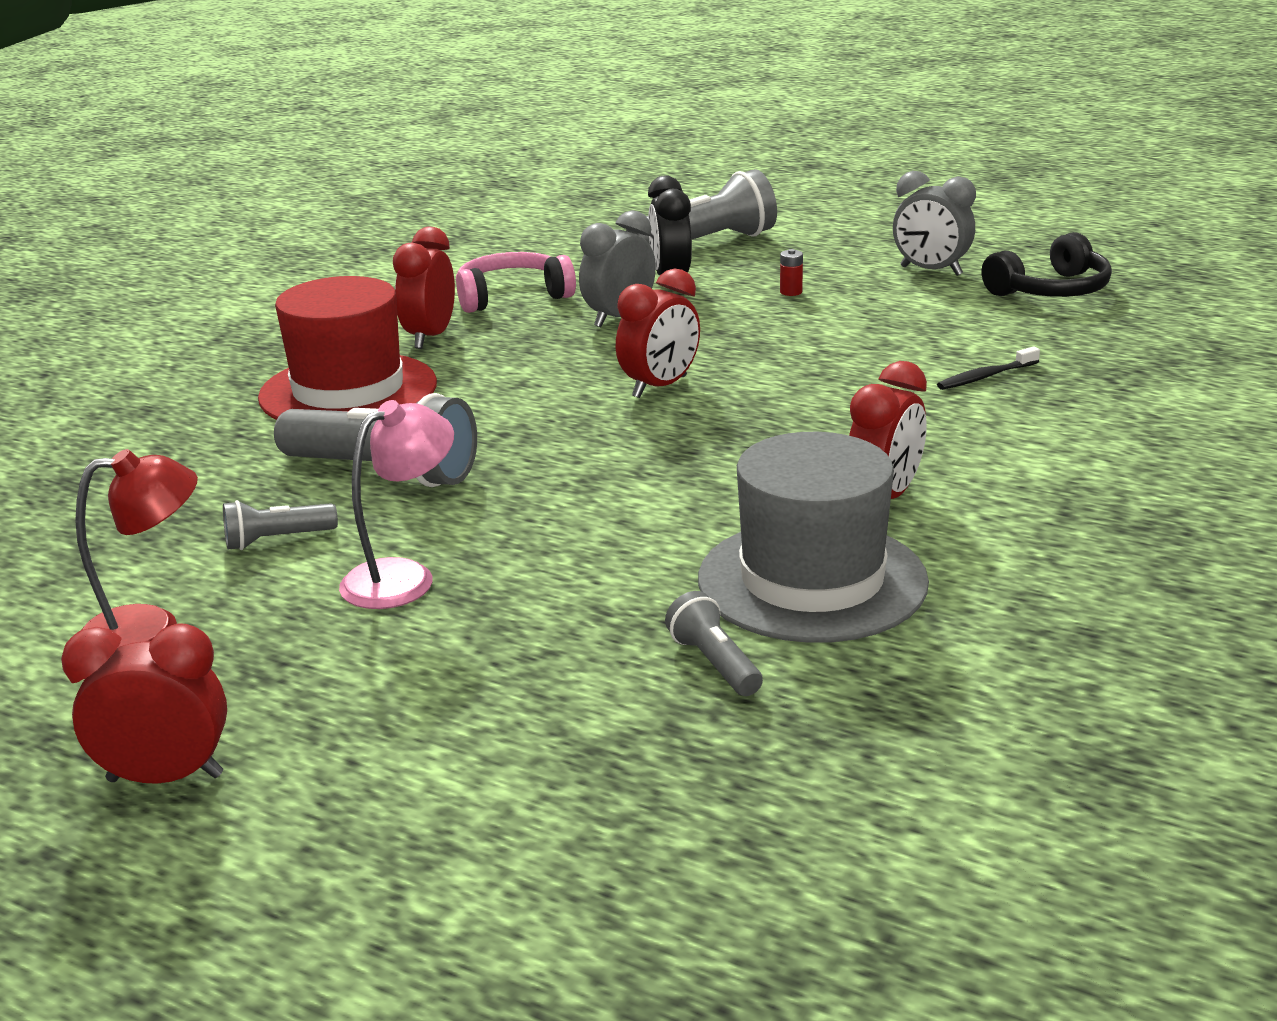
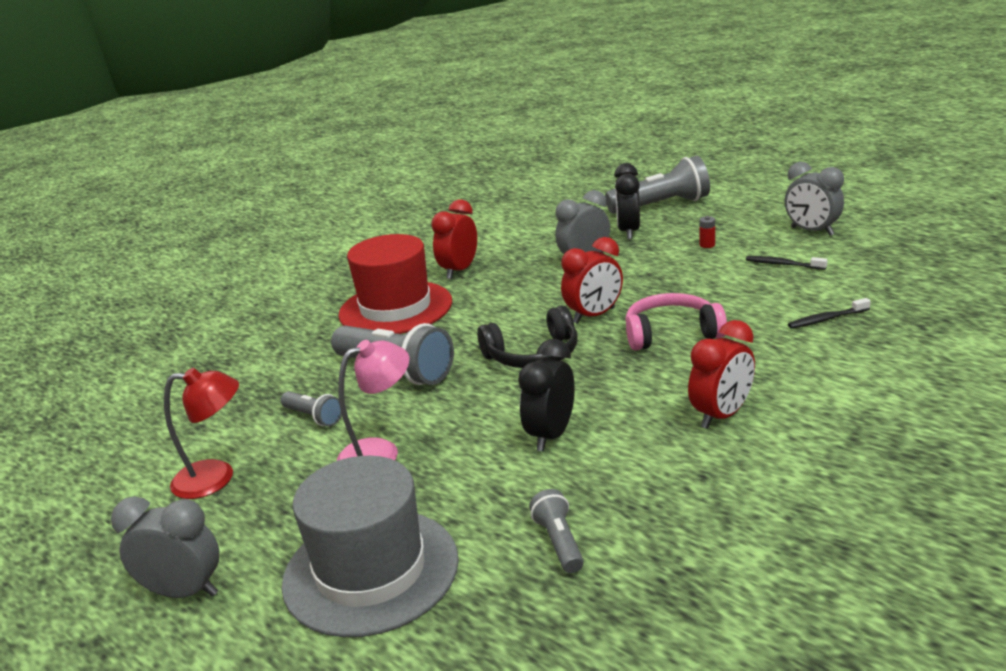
camera: 15 degrees right, 0 degrees up
red clock [61,623,227,784] -> grey clock [111,496,219,598]
grey flashlight [223,500,338,550] -> grey flashlight turned 135 degrees counterclockwise [281,391,342,427]
pink headphones [456,252,576,313] -> pink headphones moved to [625,293,727,350]
grey hat [698,432,929,643] -> grey hat moved to [282,456,459,637]
black headphones [982,232,1112,297] -> black headphones moved to [477,305,577,368]
none -> black clock [518,339,575,451]
none -> black toothbrush [746,256,827,270]

